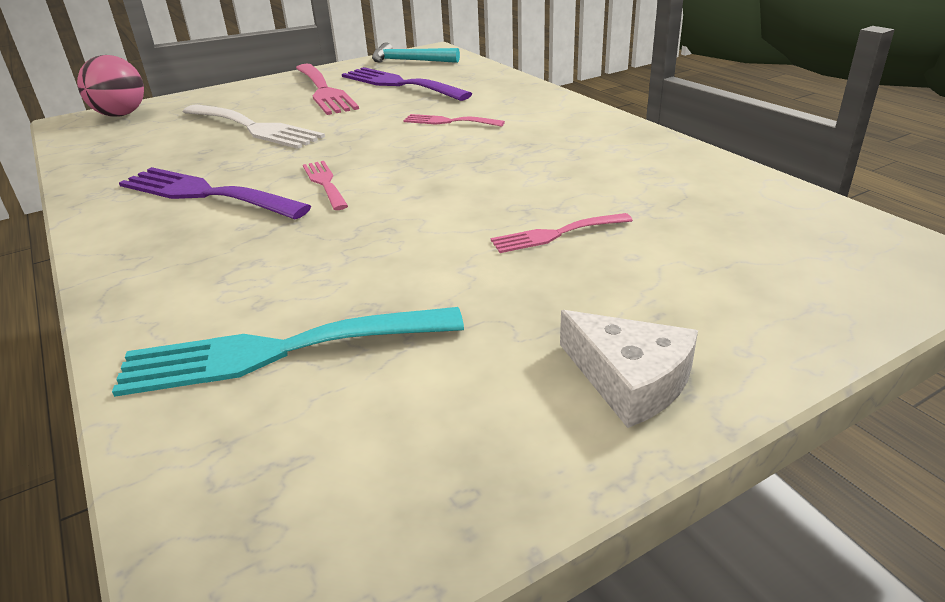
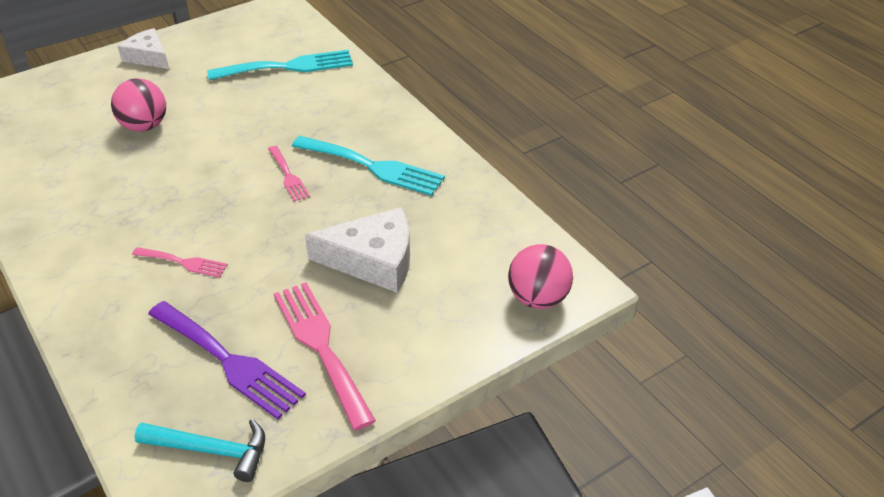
camera: 175 degrees right, 10 degrees up
purple fork [119,167,311,219] -> turquoise fork [292,136,445,196]
white fork [183,105,325,149] -> white cheese [305,207,410,293]
pink fork [491,213,633,253] -> pink ball [111,78,166,132]

